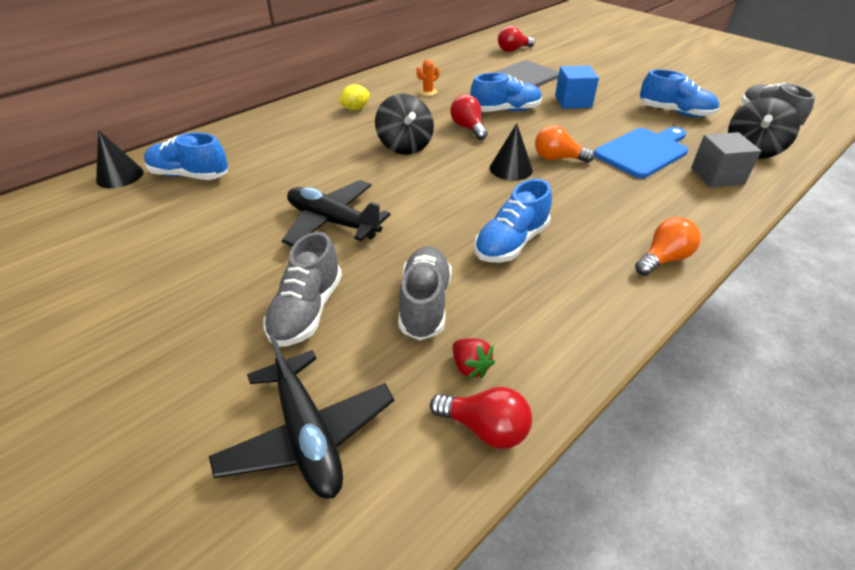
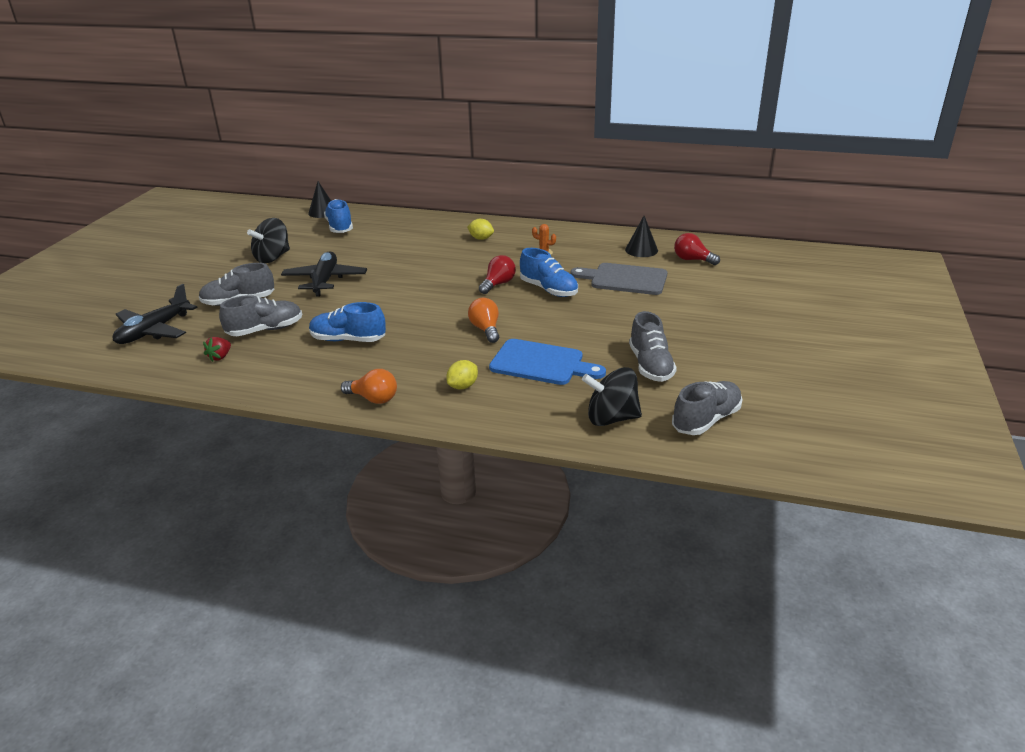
camera: 60 degrees right, 10 degrees down
black spinning top [375,94,434,155] -> black spinning top moved to [247,218,290,263]
red light bulb [430,387,532,449] -> none
black cone [490,123,533,181] -> black cone moved to [625,216,658,257]
blue cube [555,66,599,109] -> none
blue shoe [639,69,719,117] -> grey shoe [629,311,677,382]
grey cube [691,132,761,188] -> none
none -> yellow lemon [446,360,478,389]

